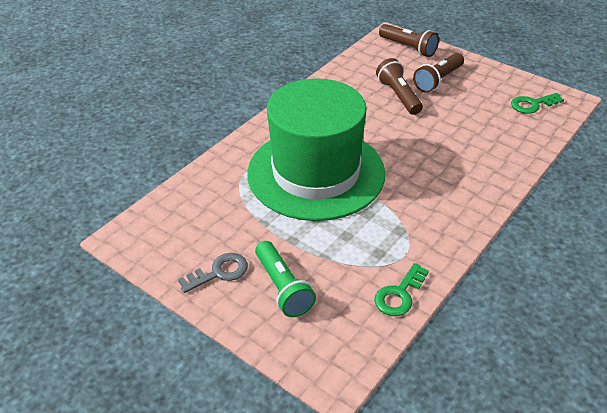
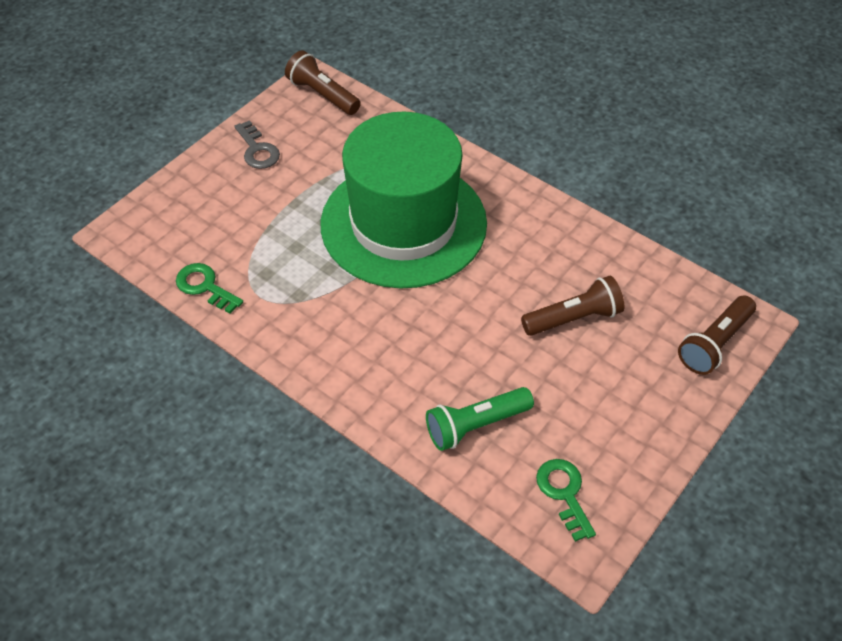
camera: 90 degrees right, 10 degrees up
green flashlight [255,241,316,317] -> green flashlight moved to [426,387,534,451]
brown flashlight [413,53,464,93] -> brown flashlight moved to [285,51,361,115]

